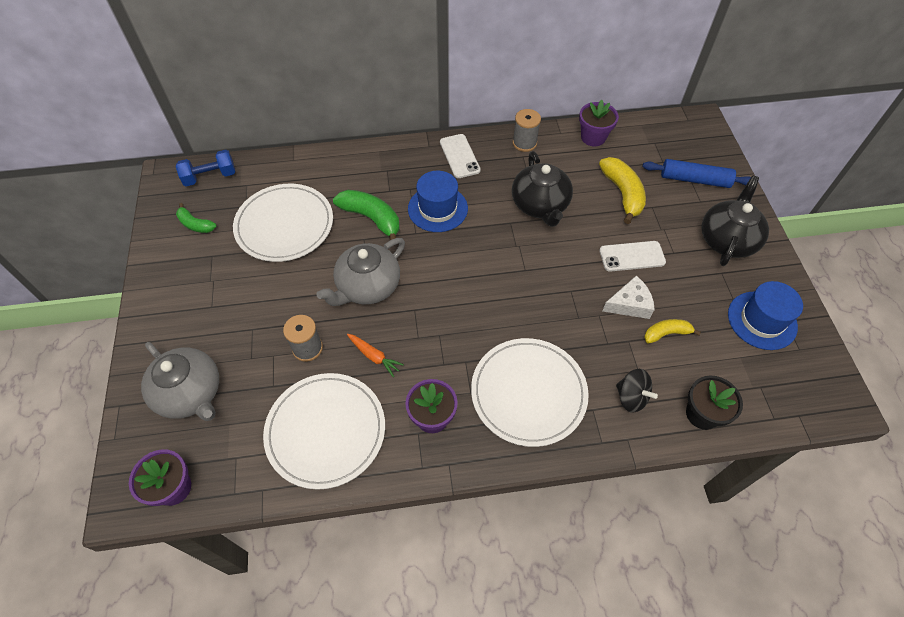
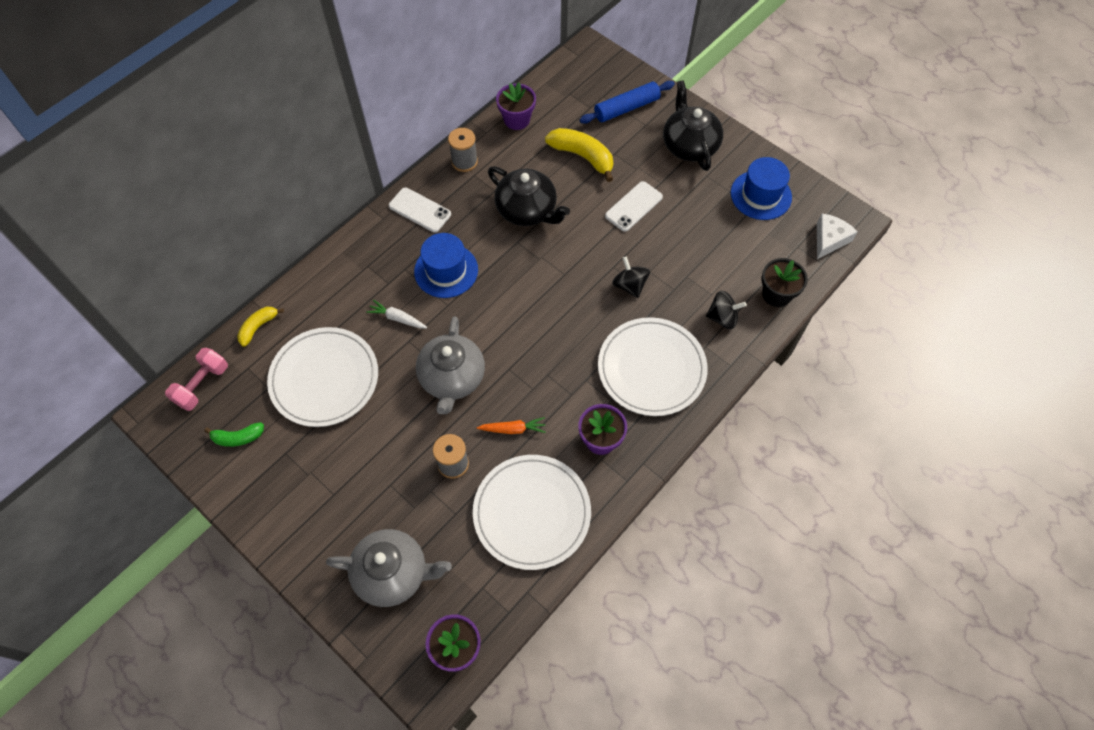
camera: 40 degrees left, 5 degrees up
blue dumbbell [176,150,235,186] -> pink dumbbell [165,348,228,411]
green banana [333,190,399,240] -> white carrot [366,300,427,328]
white cheese [602,276,655,319] -> white cheese moved to [817,213,857,259]
yellow banana [644,319,701,344] -> yellow banana moved to [237,307,284,347]
none -> black spinning top [612,257,650,298]

